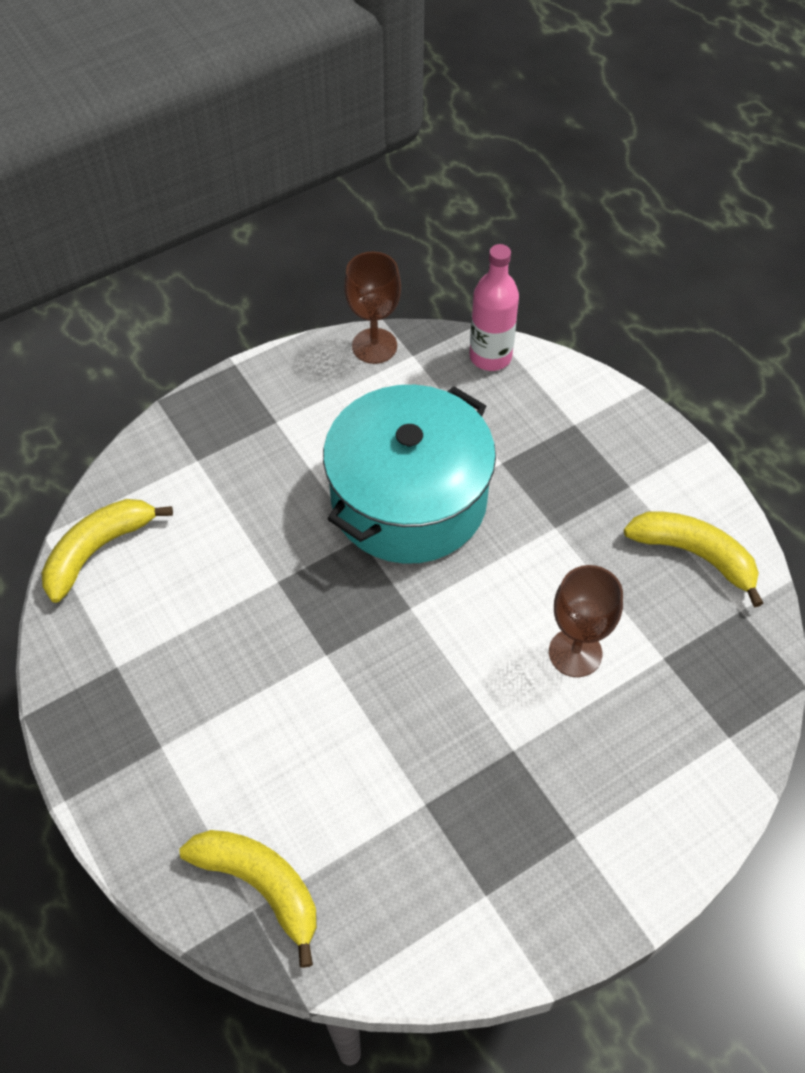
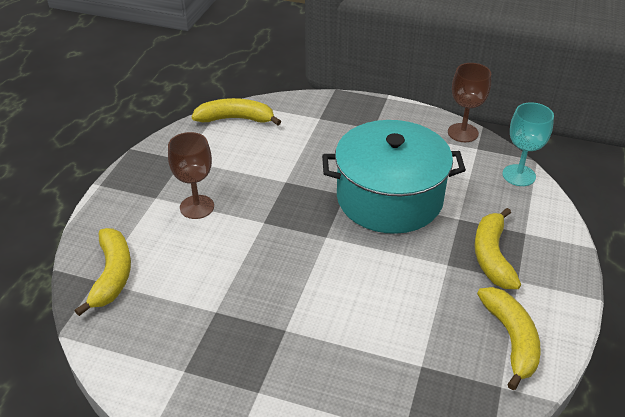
camera: 50 degrees right, 15 degrees down
pink bottle [470,244,519,371] -> turquoise goblet [503,102,554,186]
brown goblet [549,565,623,677] -> brown goblet moved to [168,132,214,219]
none -> yellow banana [474,208,521,289]

